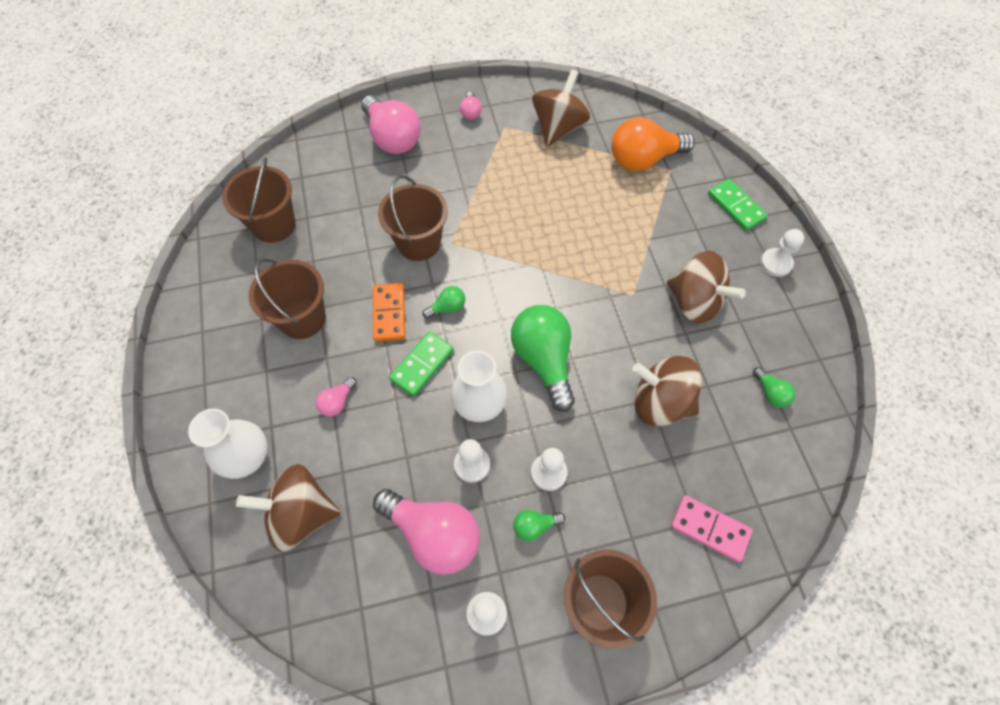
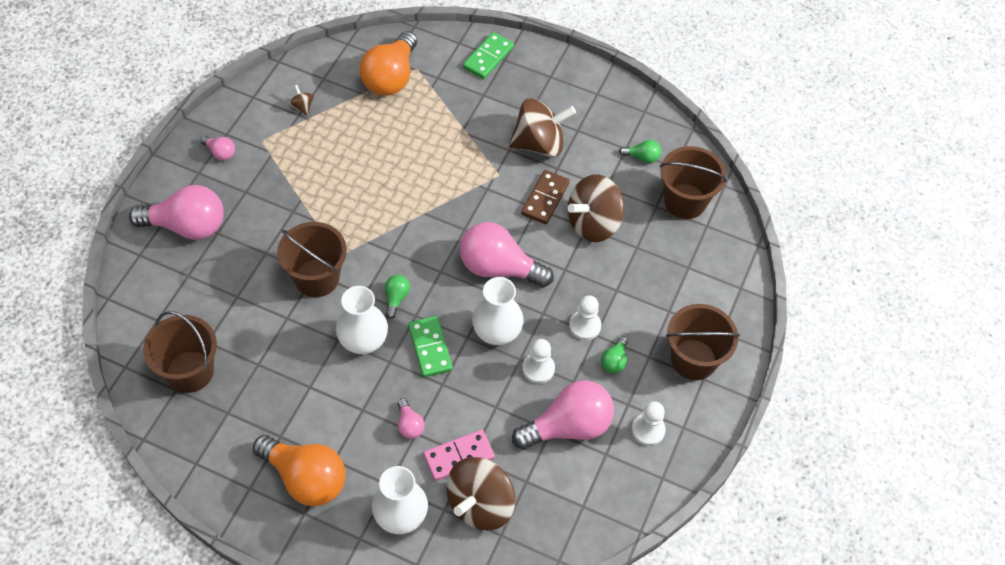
camera: 55 degrees left, 5 degrees down
brown bucket [248,258,326,339] -> brown bucket moved to [660,146,727,219]
orange domino [373,283,405,341] -> white vase [336,286,388,354]
green light bulb [511,305,575,412] -> pink light bulb [460,222,554,287]
brown spinning top [532,70,590,147] -> brown spinning top [289,85,314,115], size x0.41
pink domino [671,495,753,562] -> pink domino moved to [423,430,495,481]
green domino [708,179,768,231] -> green domino turned 60 degrees counterclockwise [463,32,514,79]
white pawn [760,229,804,277] -> none
none -> orange light bulb [253,435,346,506]
none -> brown domino [521,170,570,224]

